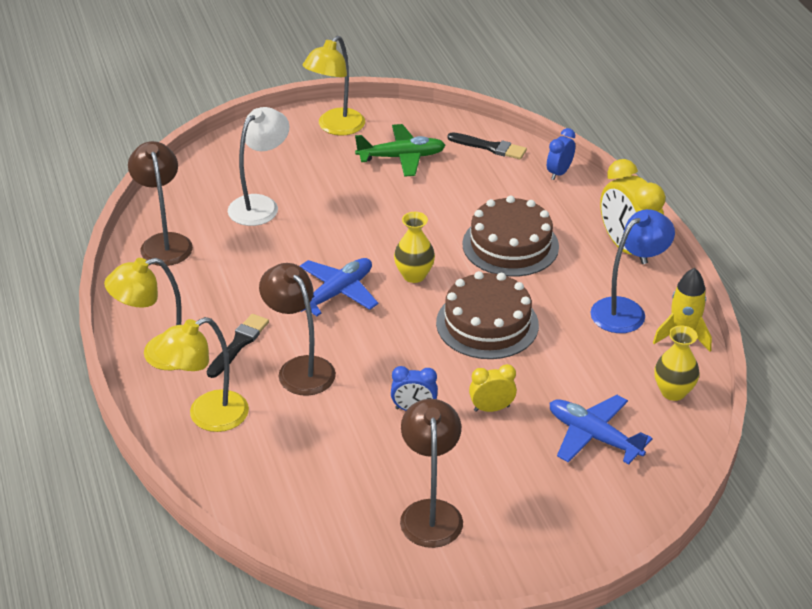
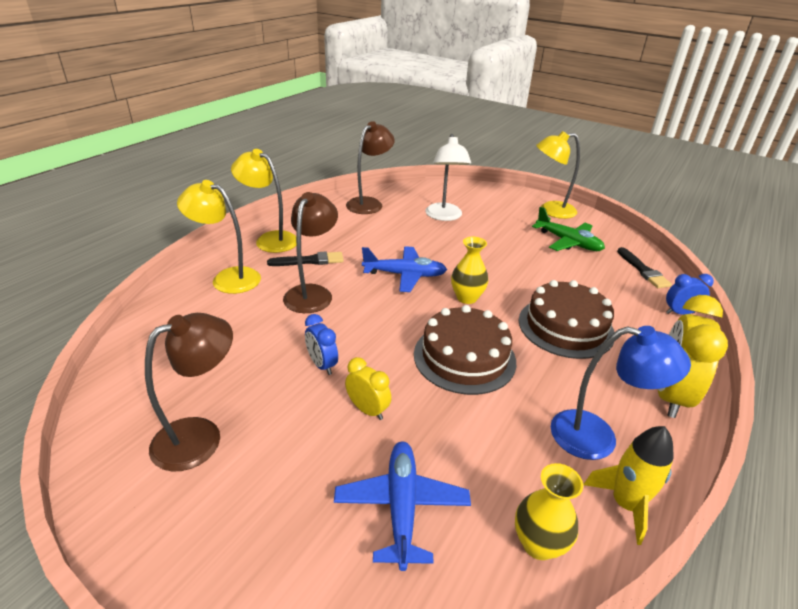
camera: 50 degrees right, 5 degrees down
white lamp [228,107,289,226] -> white lamp turned 90 degrees clockwise [425,134,471,221]

